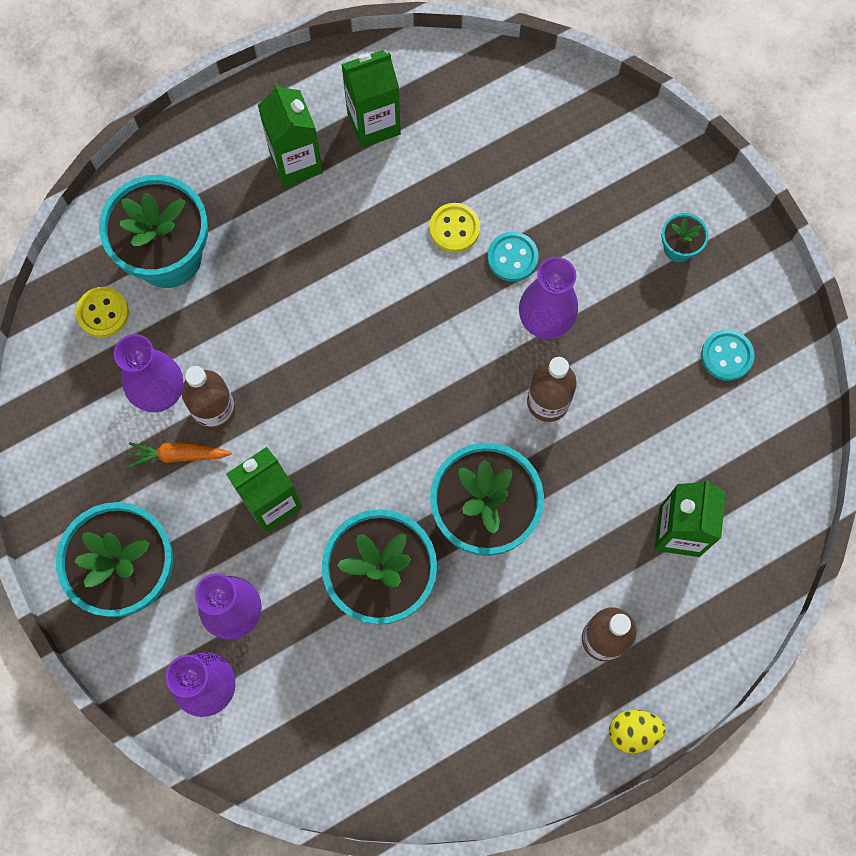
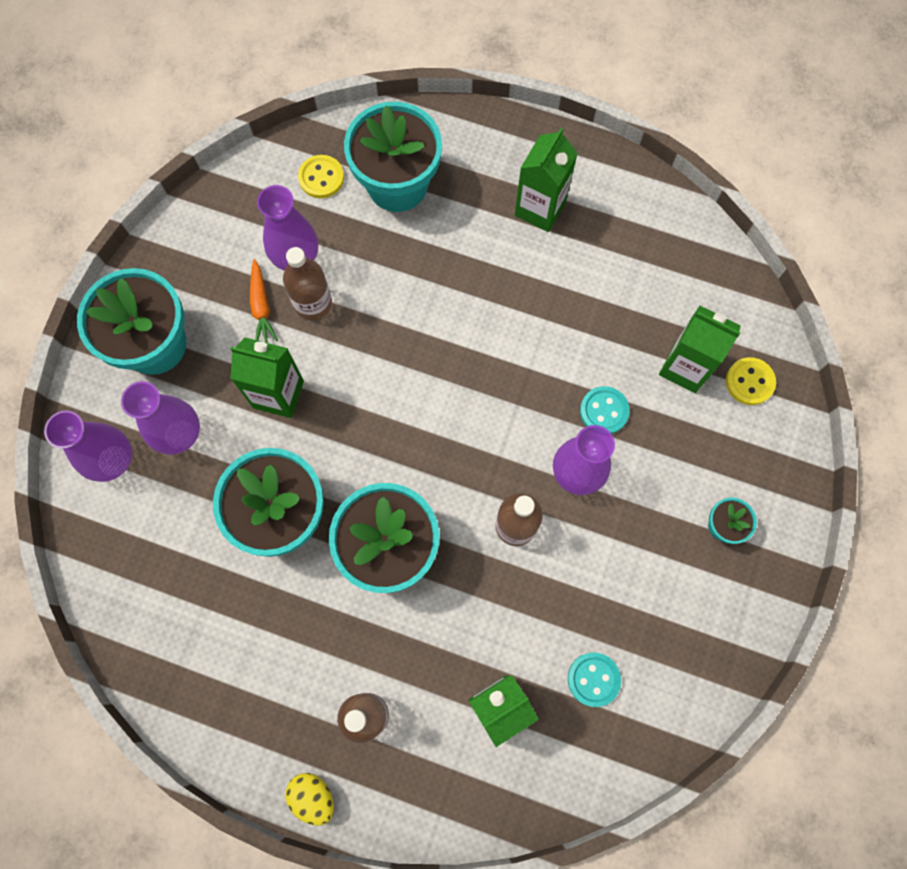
camera: 50 degrees right, 0 degrees up
orange carrot [128,442,232,467] -> orange carrot turned 150 degrees counterclockwise [250,259,278,343]
green carton [341,50,401,148] -> green carton moved to [659,306,741,393]
yellow button [429,203,480,252] -> yellow button moved to [726,357,776,405]
turquoise button [701,329,755,381] -> turquoise button moved to [568,653,621,707]

